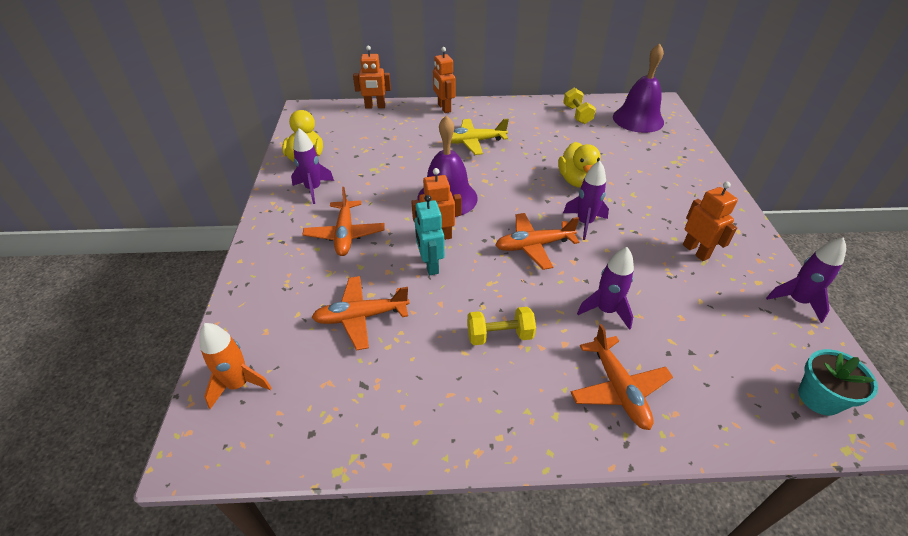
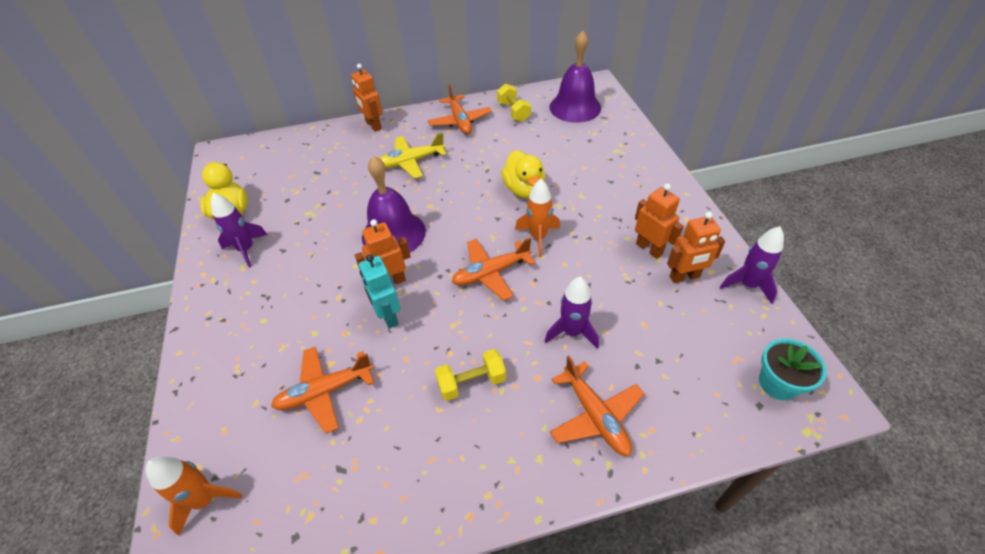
camera: 10 degrees left, 5 degrees up
orange plane [302,187,385,256] -> orange plane moved to [428,84,492,134]
orange robot [353,45,391,108] -> orange robot moved to [667,212,725,283]
purple rocket [563,160,609,240] -> orange rocket [515,179,560,257]

